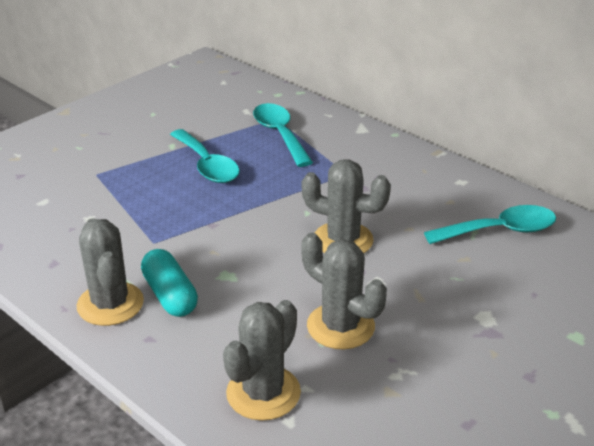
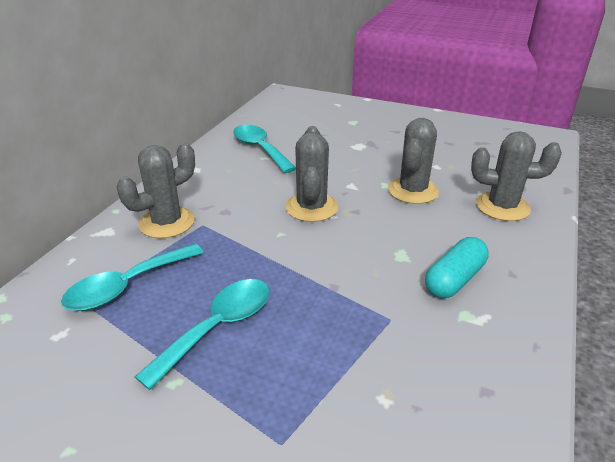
camera: 110 degrees left, 0 degrees up
grey cactus [77,218,144,326] -> grey cactus moved to [117,143,195,238]

